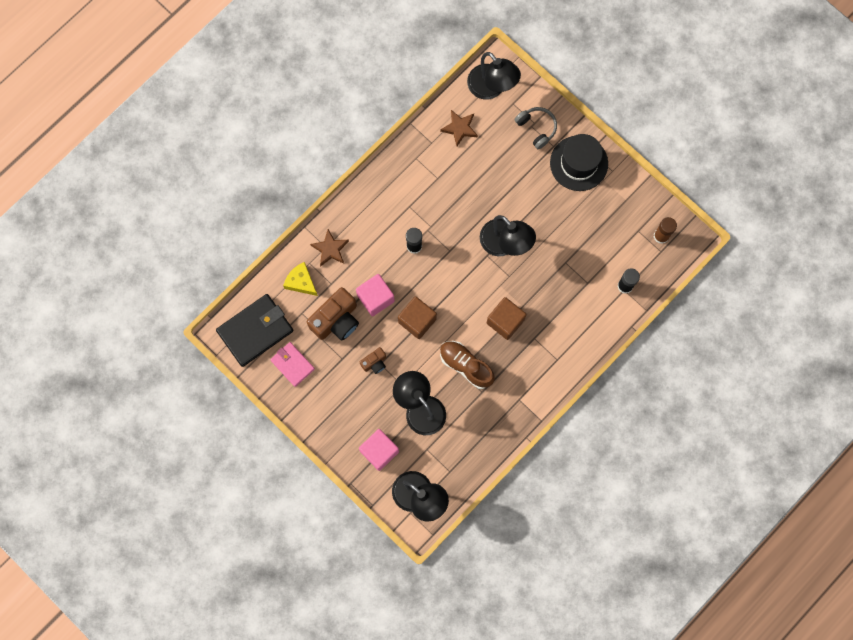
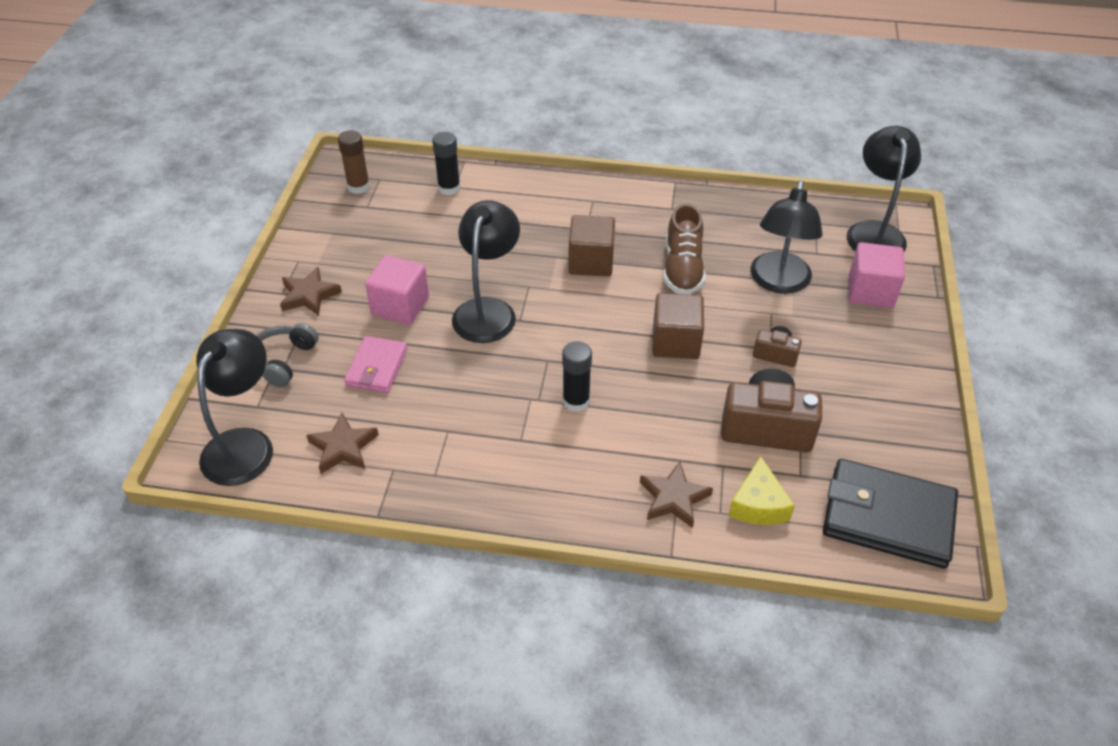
camera: 125 degrees left, 30 degrees down
pink wallet [270,342,315,387] -> pink wallet moved to [344,336,408,393]
pink cube [356,274,395,316] -> pink cube moved to [365,255,429,325]
black hat [550,134,608,191] -> brown star [280,267,342,316]

